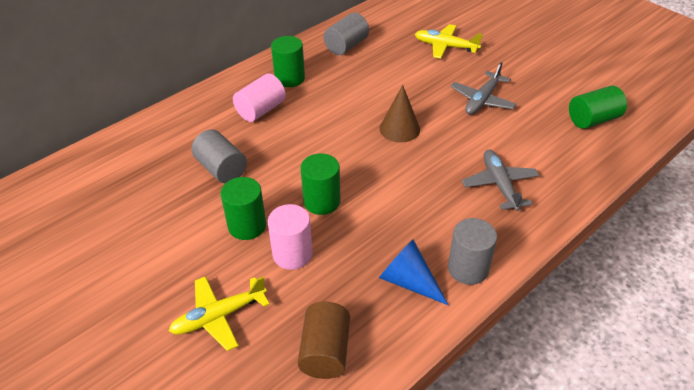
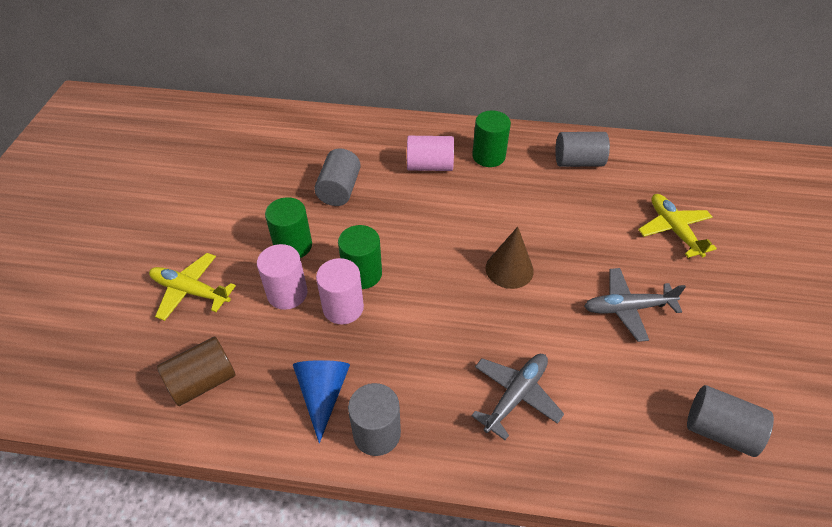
camera: 50 degrees right, 5 degrees up
green cylinder [569,86,627,129] -> grey cylinder [687,385,774,457]
none -> pink cylinder [316,258,364,325]

